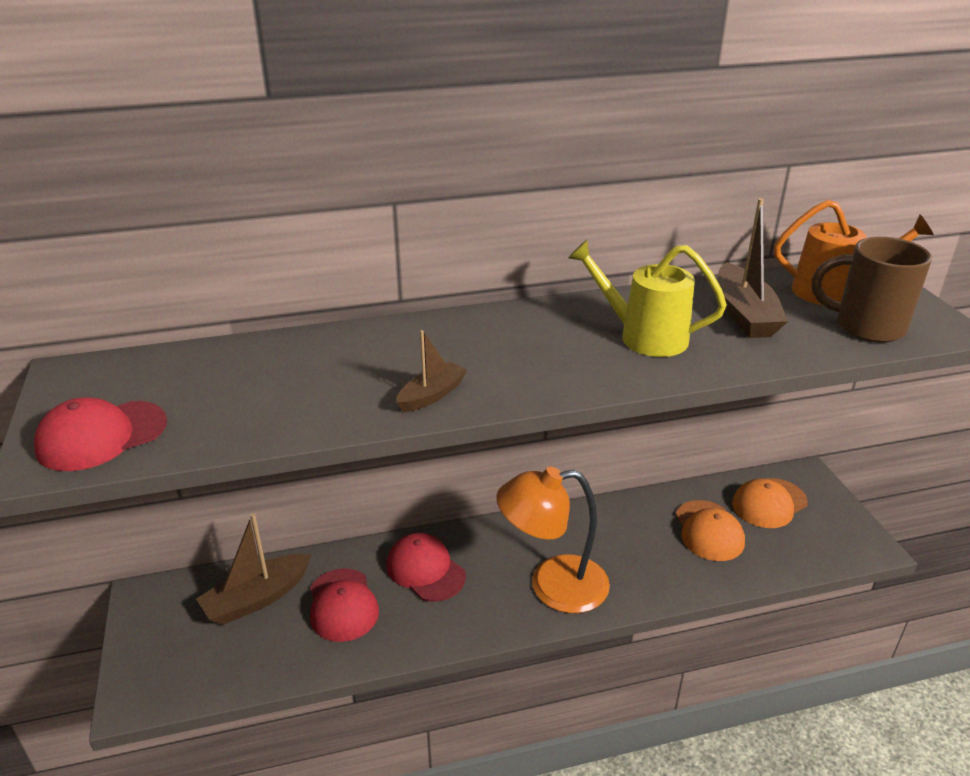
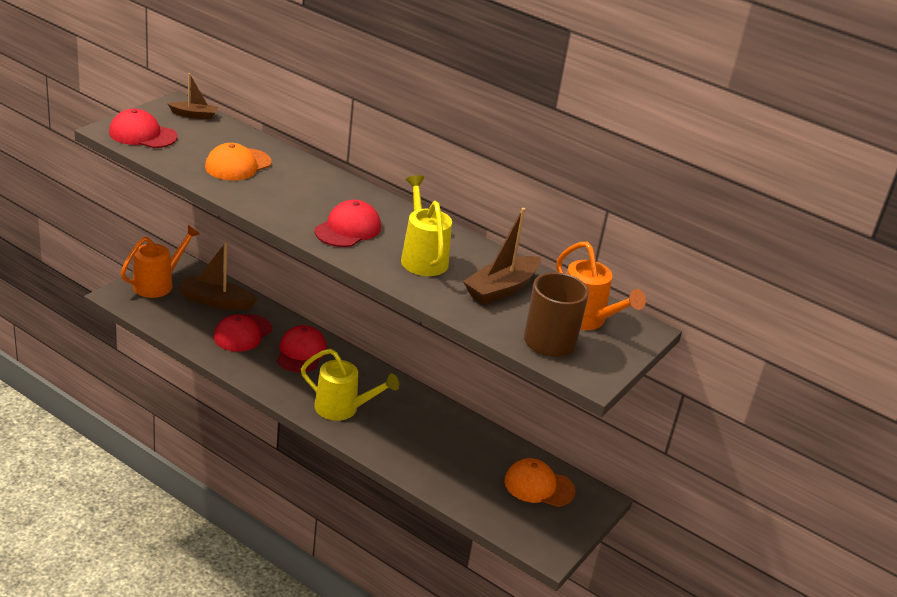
camera: 45 degrees right, 0 degrees up
brown boat [396,330,467,412] -> brown boat moved to [167,73,218,119]
orange lamp [496,467,610,613] -> yellow watering can [301,349,399,421]
orange cap [676,500,745,561] -> orange cap moved to [205,143,272,181]
none -> orange watering can [121,225,200,298]
none -> red cap [314,200,381,247]

